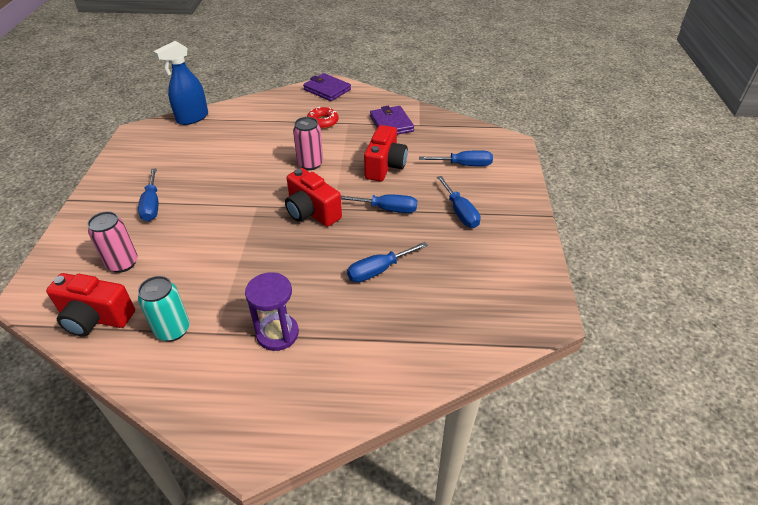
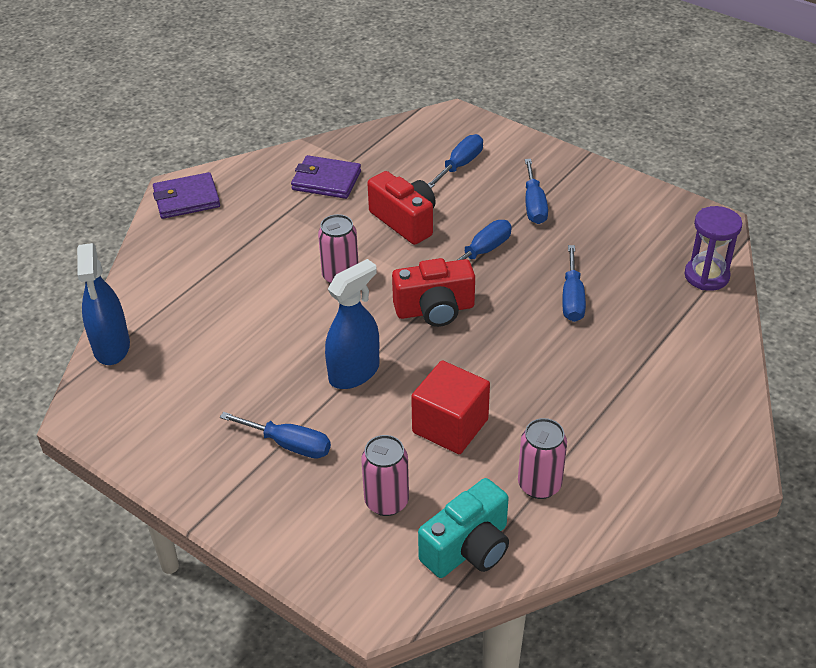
camera: 55 degrees left, 0 degrees up
red camera [46,273,135,337] -> turquoise camera [418,478,509,578]
turquoise can [138,276,189,342] -> pink can [518,418,567,499]
purple hourglass [245,272,299,351] -> purple hourglass moved to [684,206,742,291]
red donut [307,107,338,129] -> none
blue screwdriver [437,176,480,228] -> blue screwdriver turned 75 degrees clockwise [525,159,548,224]
none -> blue spray bottle [325,259,379,389]
none -> red cube [411,360,490,454]

